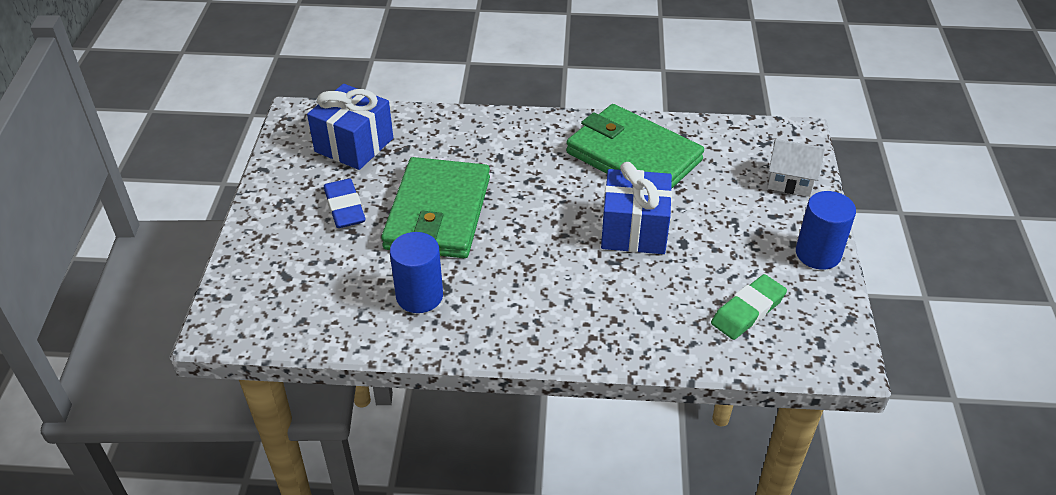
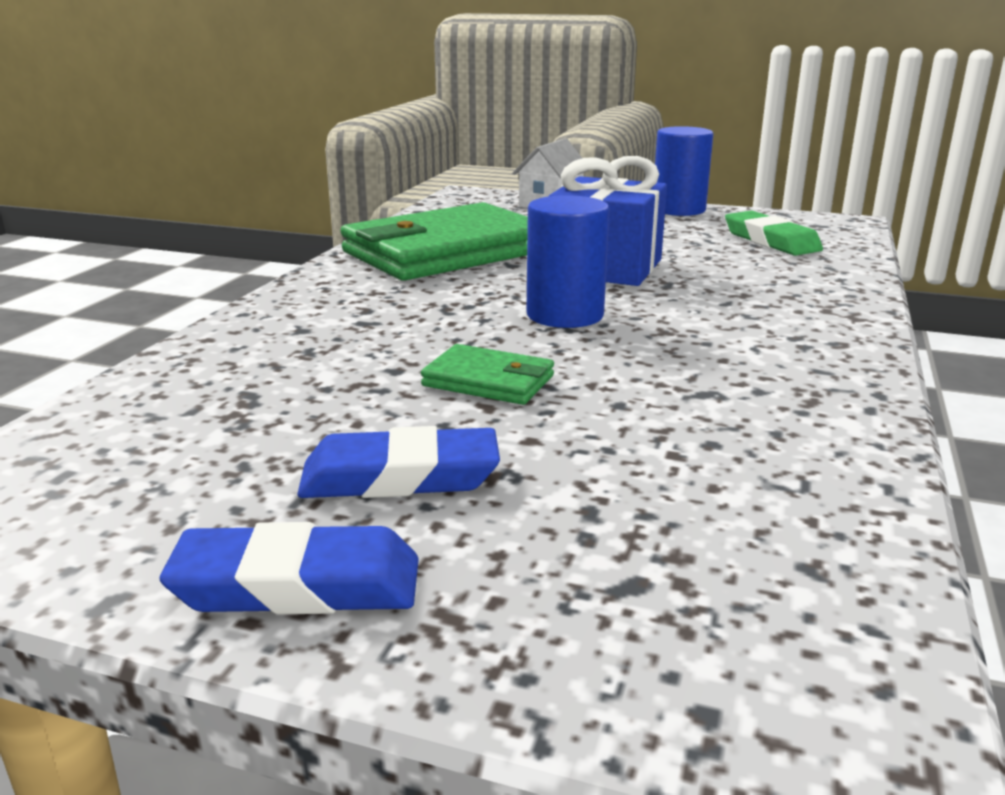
camera: 75 degrees left, 20 degrees down
blue gift [307,84,393,170] -> none
green wallet [381,157,490,258] -> green wallet [421,344,554,405], size x0.44
blue cylinder [390,232,443,313] -> blue cylinder moved to [527,195,610,328]
none -> blue eraser [160,522,419,615]

